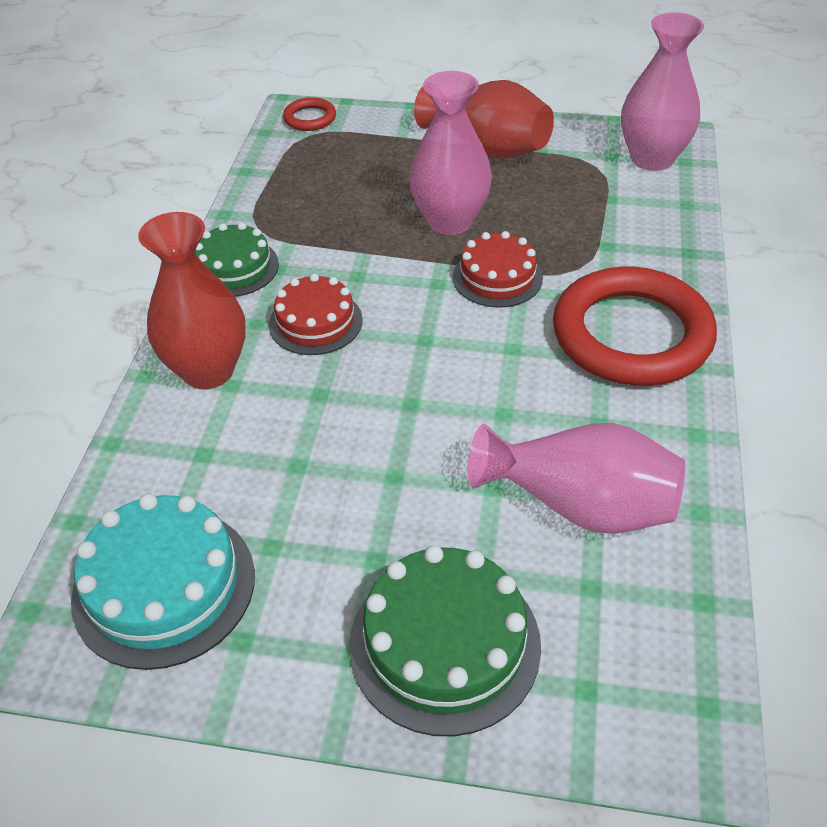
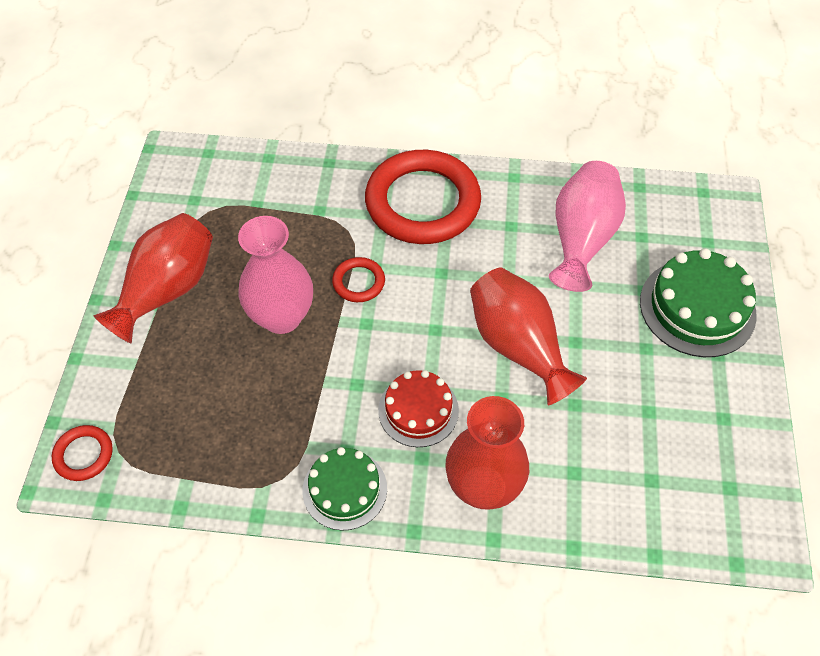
camera: 95 degrees left, 10 degrees up
turquoise cake [71,494,255,670] -> none
red cake [453,231,543,308] -> red ring [332,257,385,302]
pink vase [621,12,704,171] -> none
none -> red vase [470,267,587,405]

